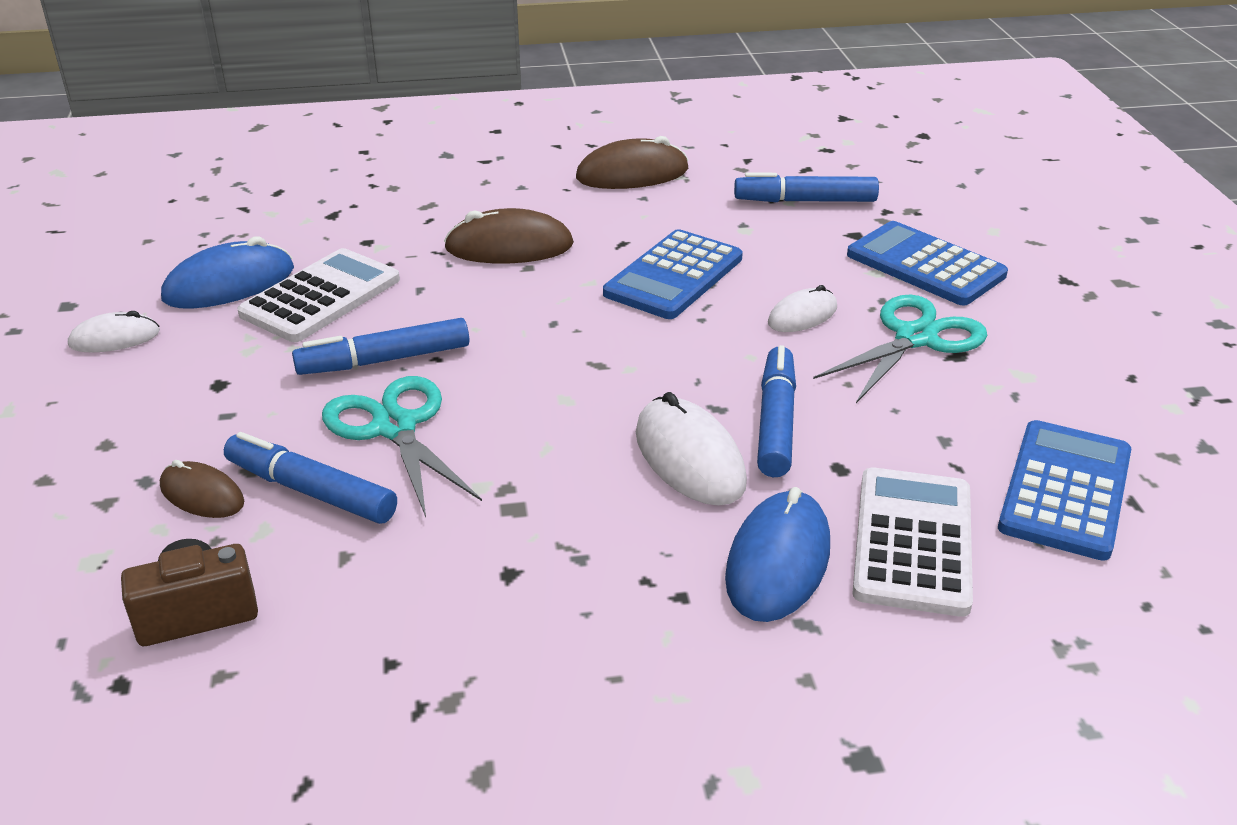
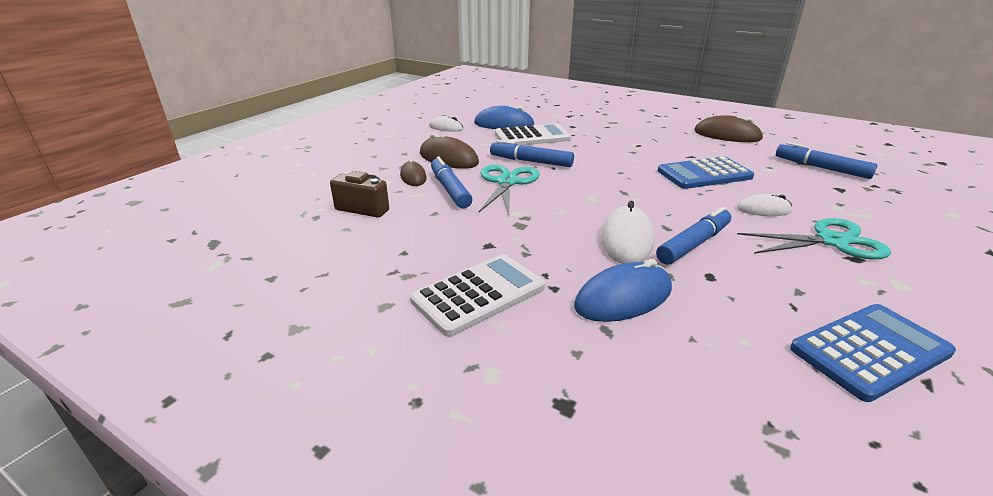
camera: 40 degrees right, 5 degrees down
brown mouse [444,208,574,263] -> brown mouse moved to [420,133,479,169]
blue calculator [847,221,1008,305] -> none
white calculator [853,467,973,617] -> white calculator moved to [410,254,545,337]

